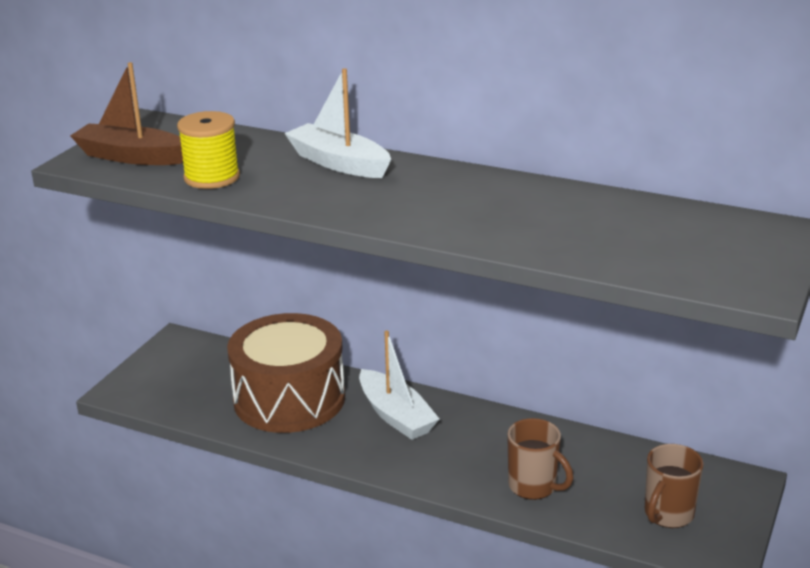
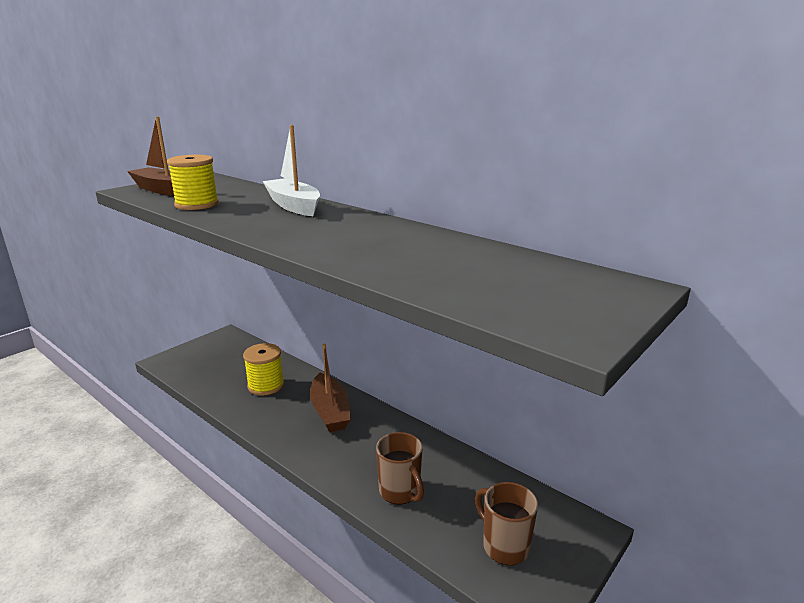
camera: 15 degrees right, 5 degrees down
brown drum [227,313,345,433] -> yellow spool [243,343,284,395]
white boat [359,330,440,440] -> brown boat [310,344,351,432]
brown mug [645,444,704,528] -> brown mug turned 90 degrees clockwise [475,482,538,565]

